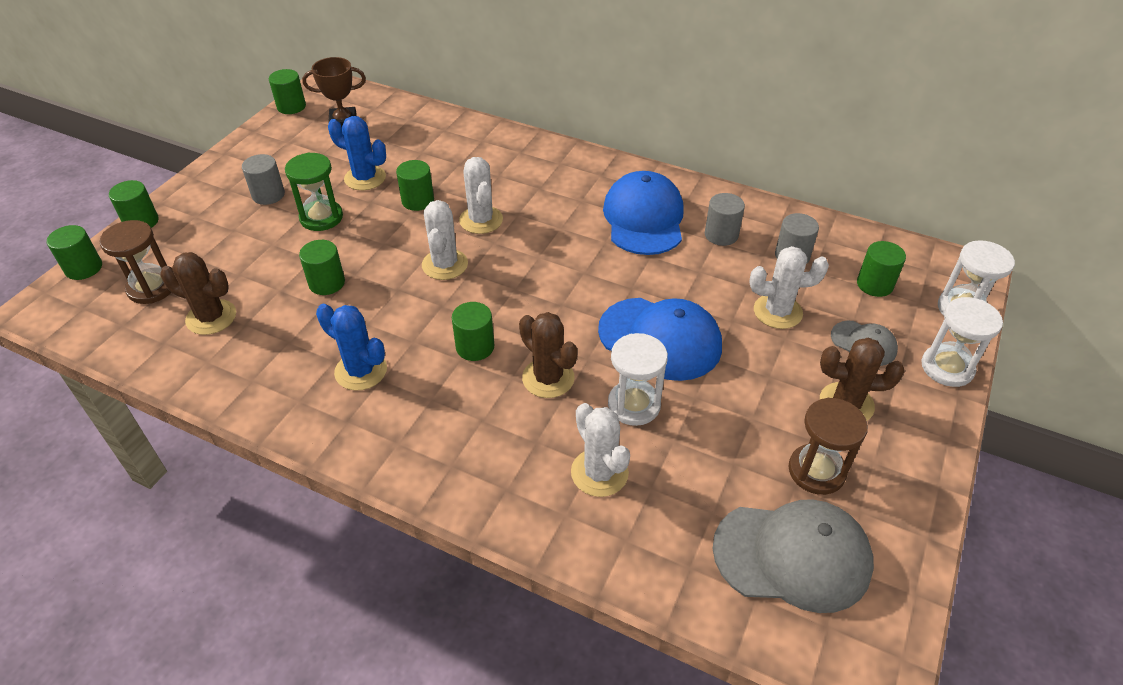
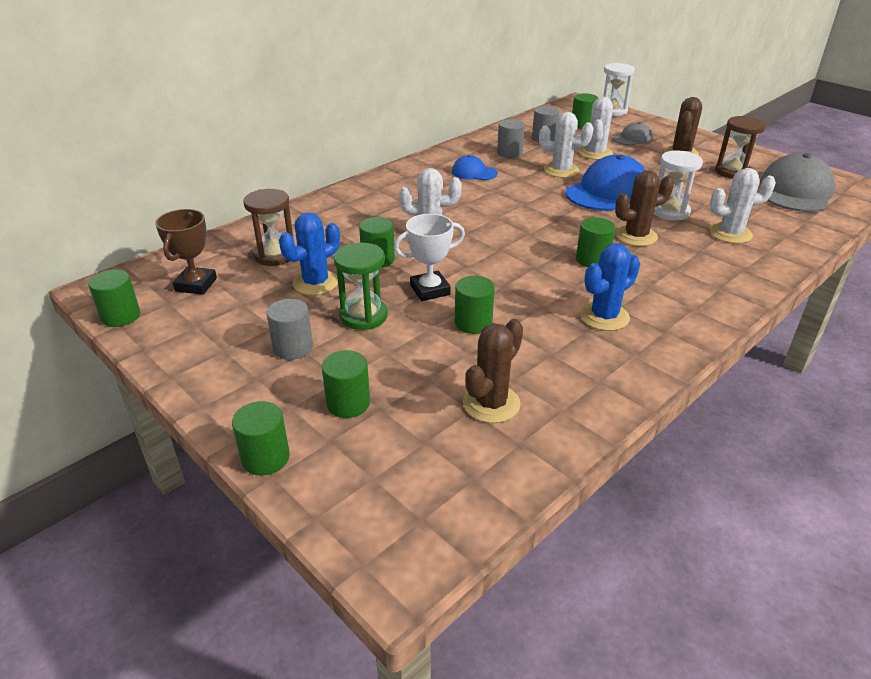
camera: 70 degrees left, 10 degrees down
green cylinder [47,225,102,280] -> green cylinder moved to [322,350,370,418]
brown hourglass [100,220,171,304] -> brown hourglass moved to [243,189,293,266]
white cactus [422,200,468,280] -> white cactus moved to [539,112,594,178]
blue cap [603,171,684,255] -> blue cap [452,155,498,180], size x0.52
white hourglass [921,297,1003,387] -> none
none -> white trophy [394,214,465,301]

